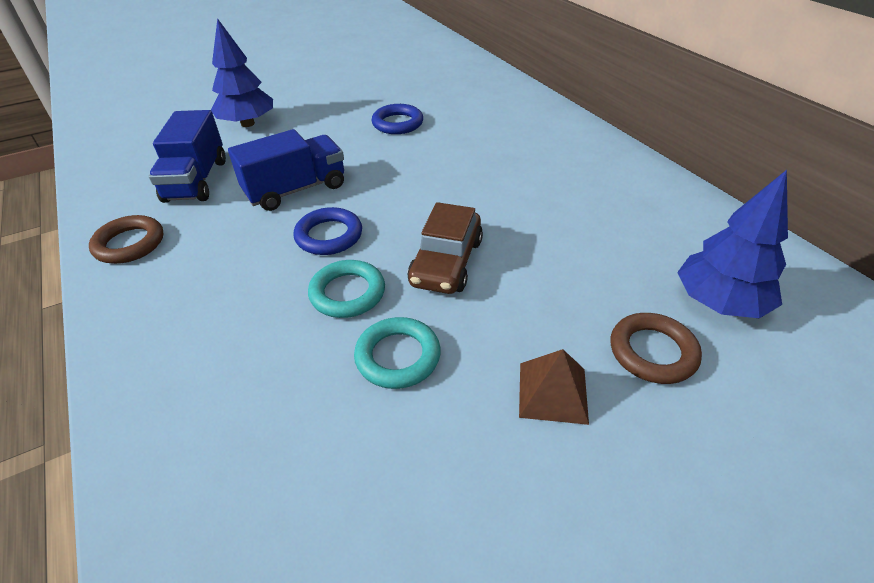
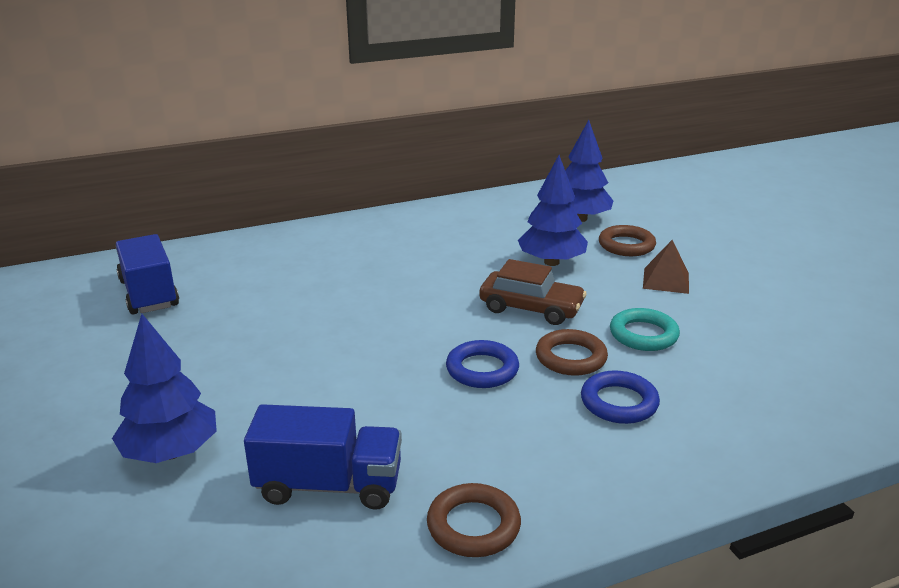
camera: 85 degrees left, 15 degrees down
blue truck [228,129,344,211] -> blue truck moved to [116,234,179,314]
turquoise ring [308,260,385,318] -> brown ring [536,329,608,376]
blue ring [372,104,423,134] -> blue ring moved to [581,370,660,424]
none -> blue tree [518,155,588,266]

